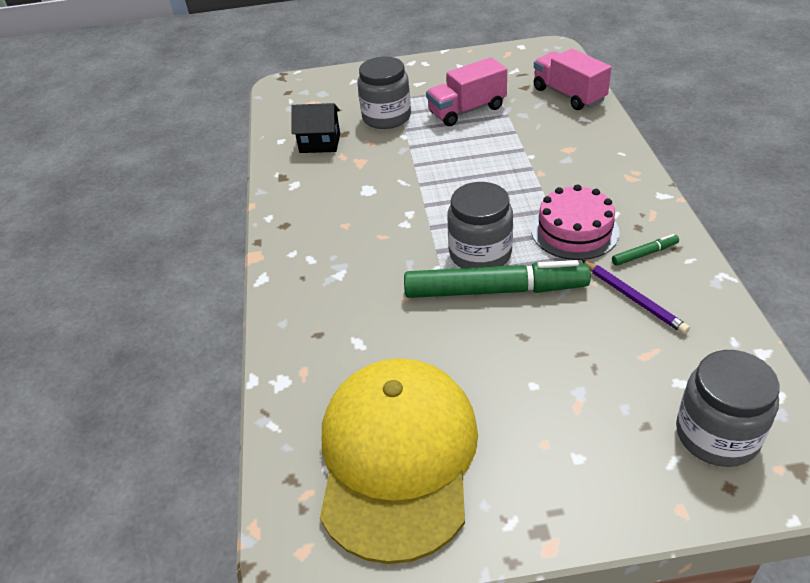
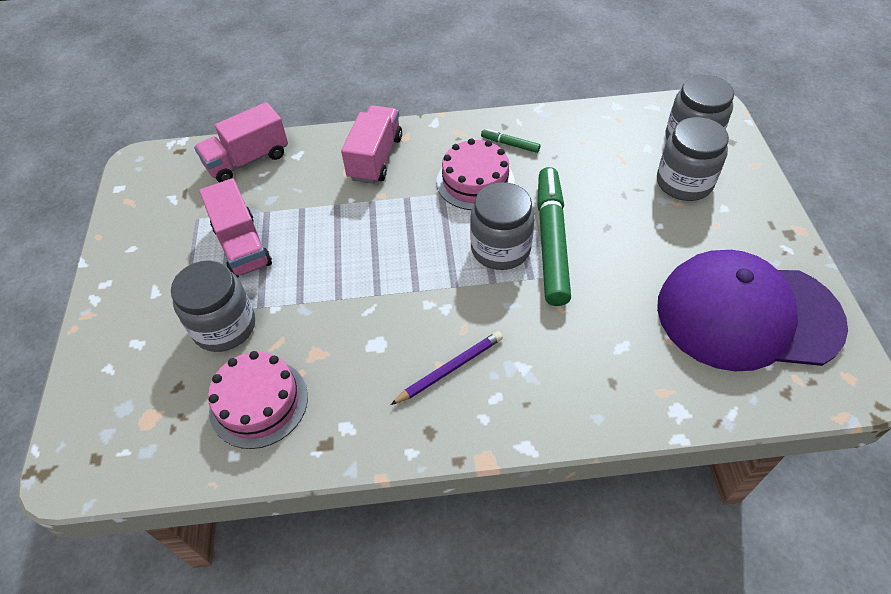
camera: 90 degrees left, 10 degrees up
black house [291,103,340,153] -> pink cake [208,351,308,449]
yellow cap [320,358,478,564] -> purple cap [657,250,848,371]
purple pencil [582,260,690,334] -> purple pencil moved to [391,331,503,405]
green marker [612,234,679,266] -> green marker turned 45 degrees counterclockwise [481,129,540,153]
none -> pink truck [341,105,402,184]
none -> grey jar [657,117,729,201]

